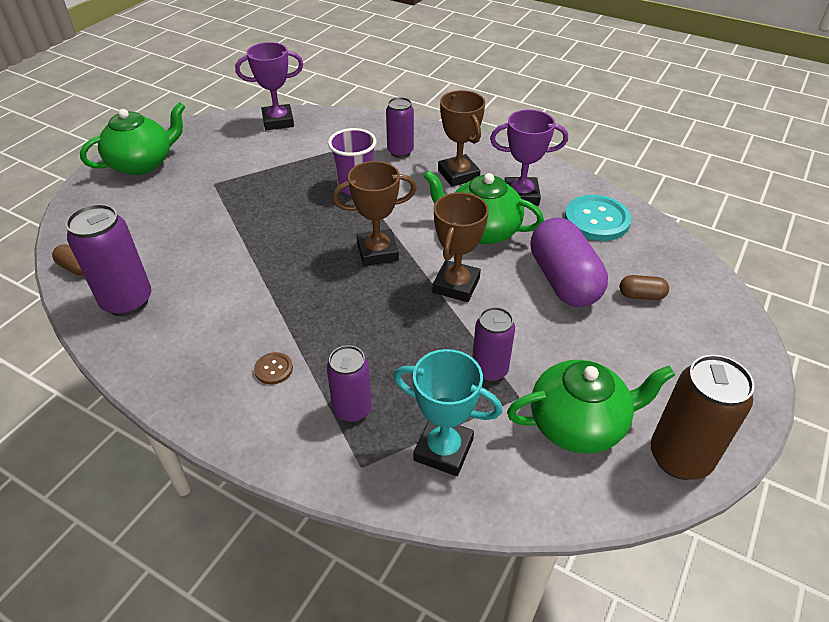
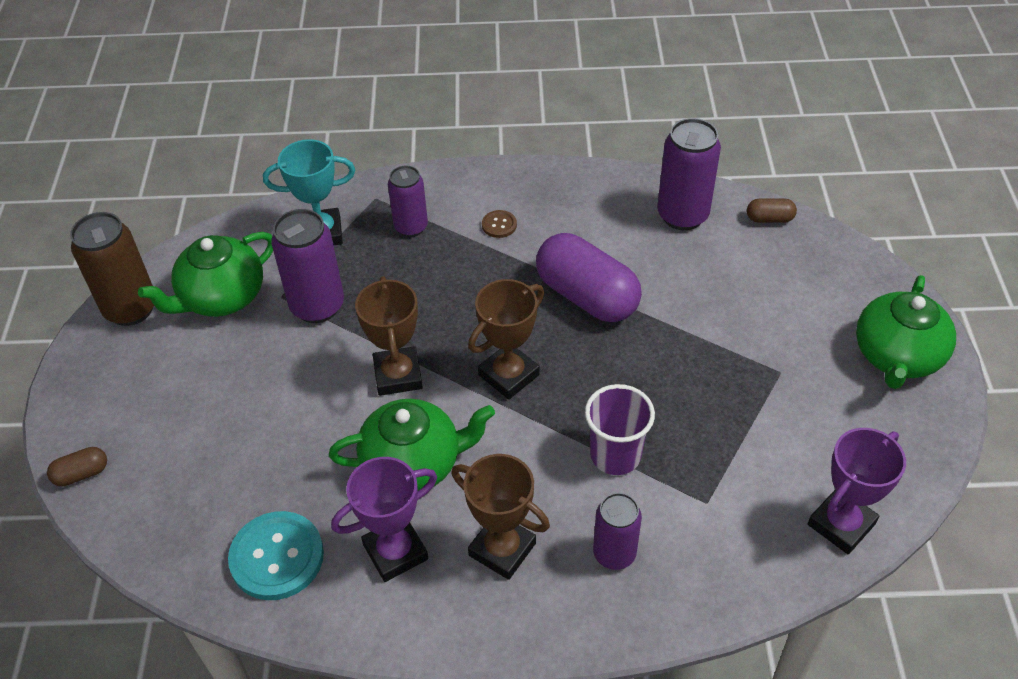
camera: 150 degrees right, 5 degrees up
purple can [472,307,515,382] -> purple can [271,209,344,323], size x1.53
purple capsule [531,217,608,307] -> purple capsule moved to [536,233,642,322]
brown capsule [620,275,669,300] -> brown capsule moved to [47,447,107,486]

